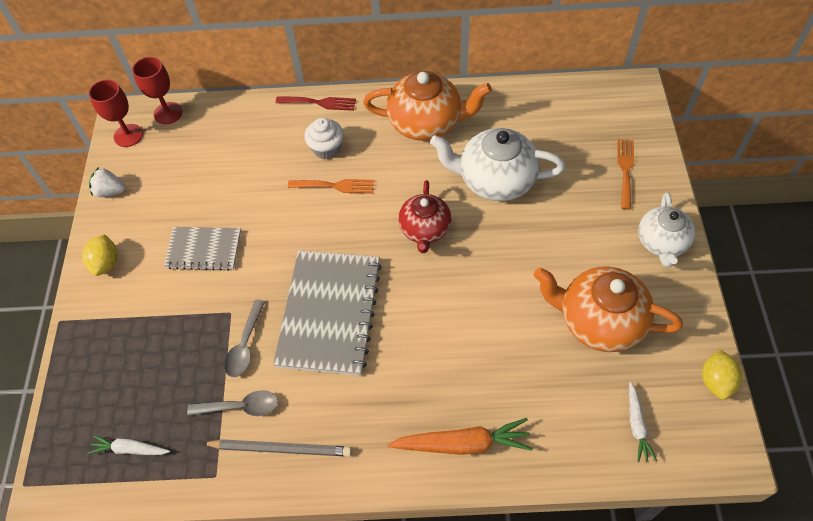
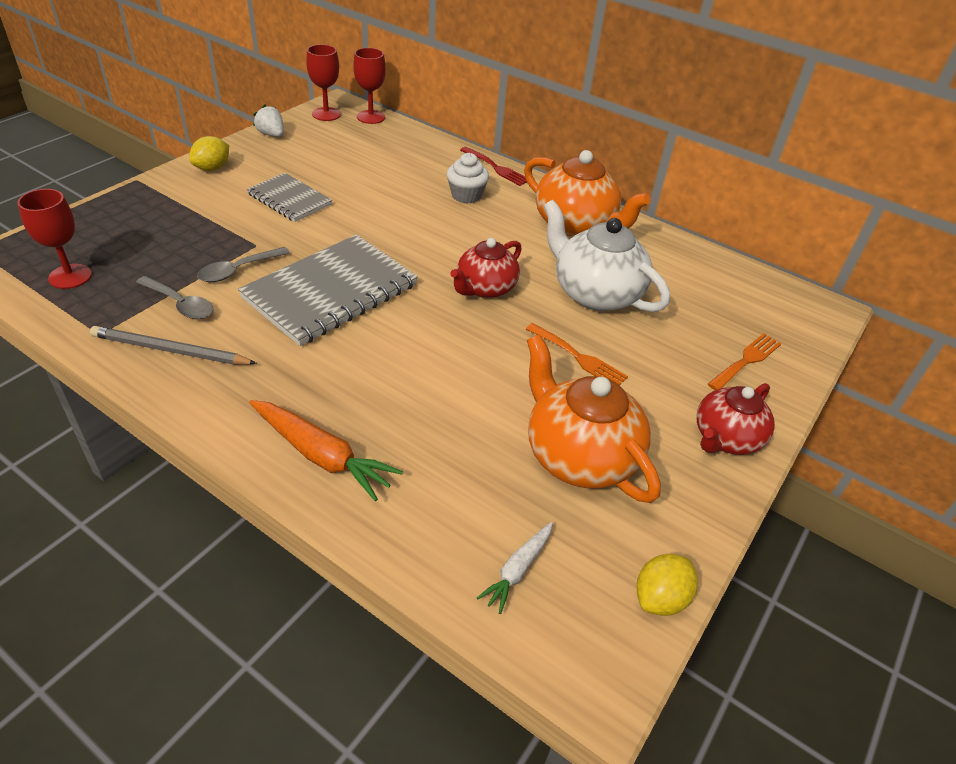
camera: 30 degrees right, 15 degrees down
white carrot [88,435,170,455] -> red goblet [18,189,92,289]
grey pencil [202,439,352,456] -> grey pencil turned 150 degrees clockwise [90,326,257,365]
orange fork [288,179,374,194] -> orange fork moved to [526,323,628,385]
white teapot [638,192,695,267] -> red teapot [697,383,775,455]

